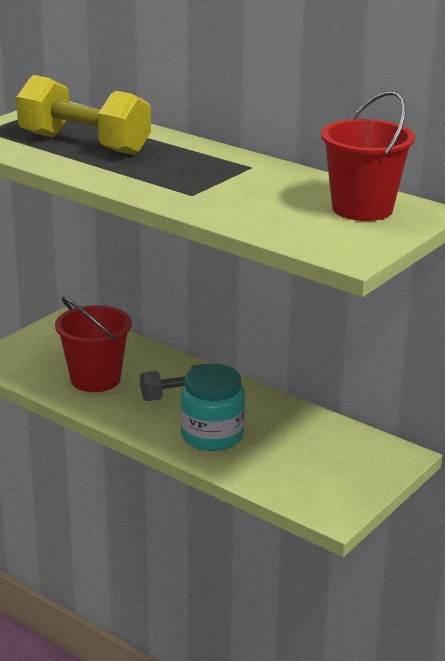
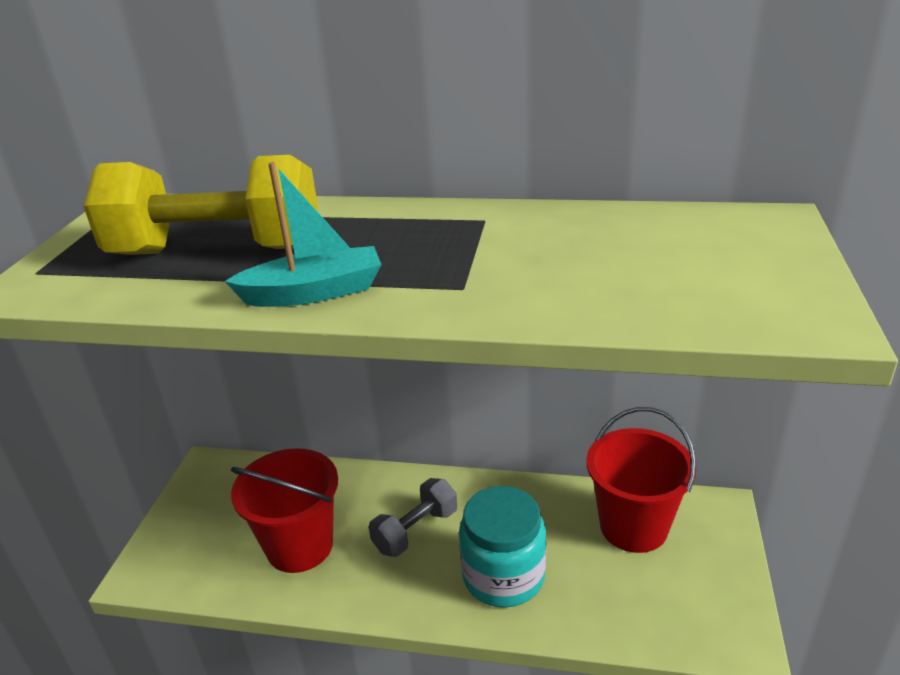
camera: 25 degrees left, 5 degrees up
red bucket [321,91,415,221] -> red bucket moved to [586,407,696,553]
none -> turquoise boat [225,162,382,307]

